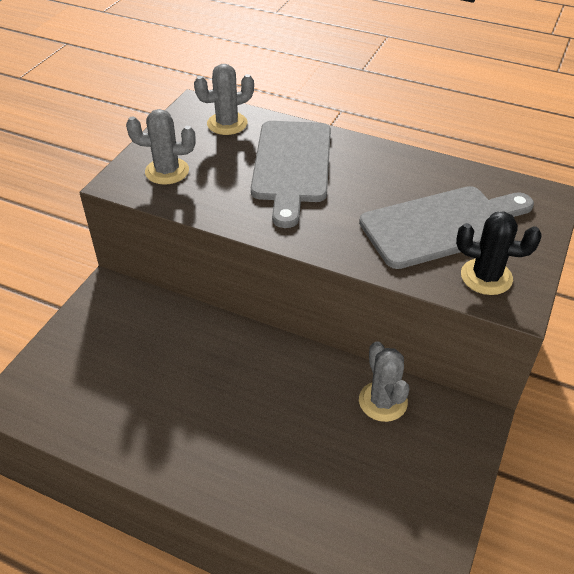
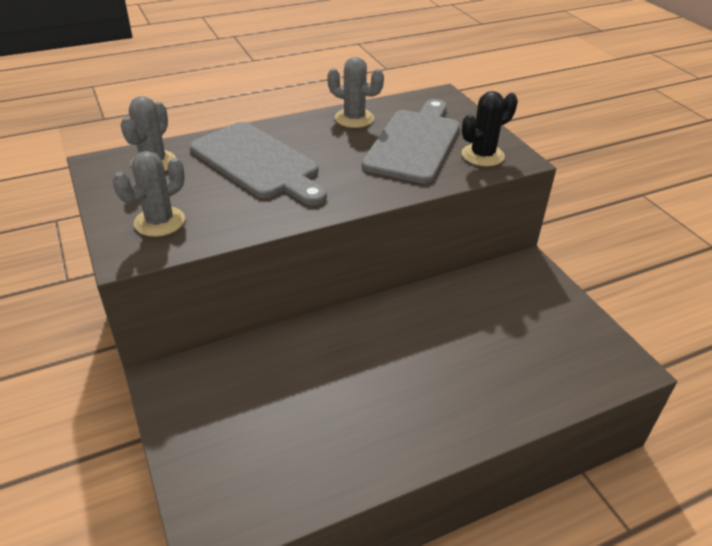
camera: 50 degrees left, 5 degrees down
grey cactus [359,341,409,422] -> grey cactus moved to [327,57,384,128]

